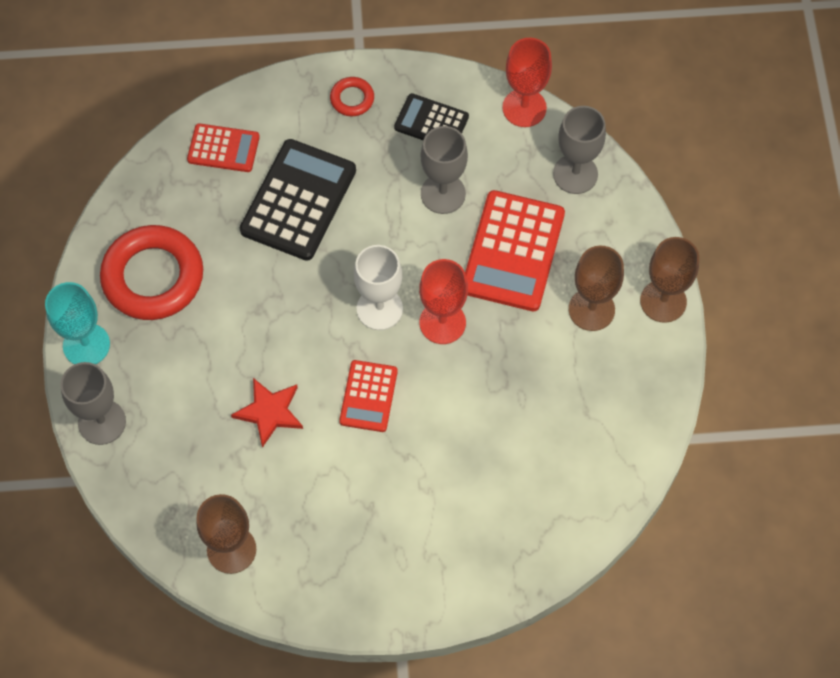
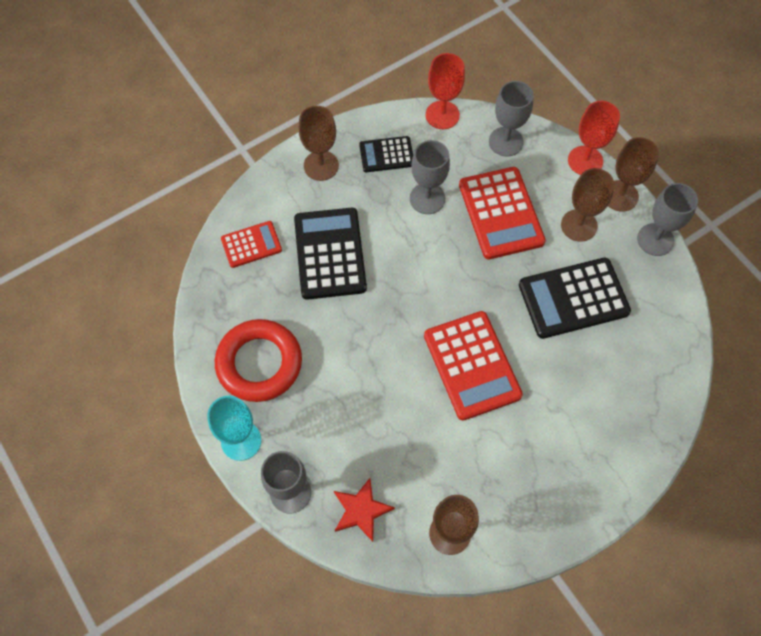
camera: 30 degrees left, 0 degrees up
red star [231,378,303,448] -> red star moved to [334,478,395,542]
red ring [330,77,374,116] -> brown goblet [298,106,339,181]
red calculator [339,360,398,432] -> red calculator [424,311,523,421], size x1.75
white goblet [354,245,403,330] -> none
red goblet [419,259,468,344] -> red goblet moved to [568,101,620,175]
none -> black calculator [519,258,631,339]
none -> grey goblet [637,183,698,256]

